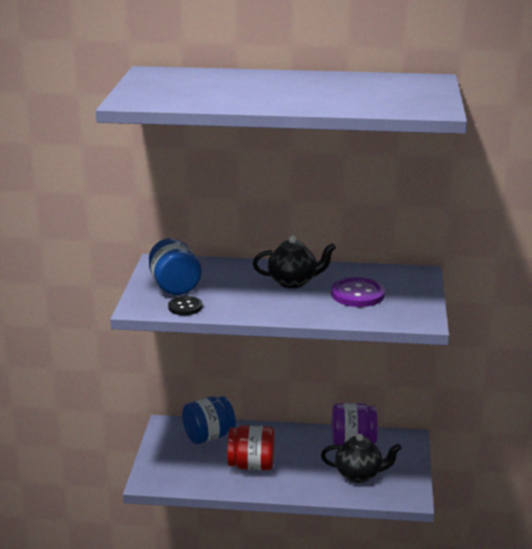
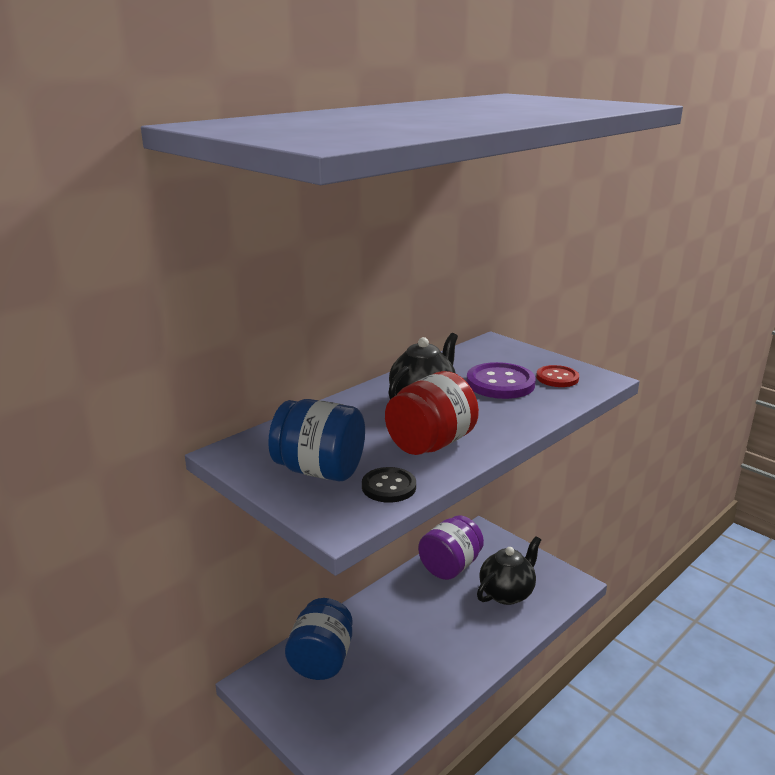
camera: 50 degrees left, 0 degrees up
red jar [227,425,275,470] -> red jar moved to [385,371,479,455]
none -> red button [536,365,579,387]

